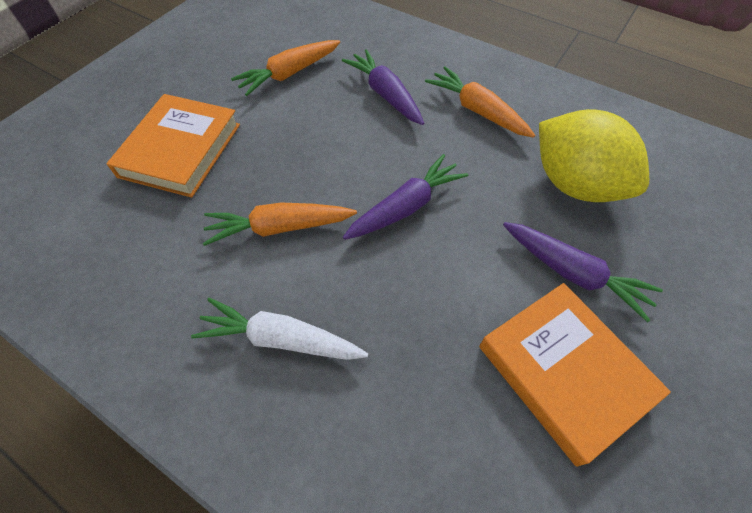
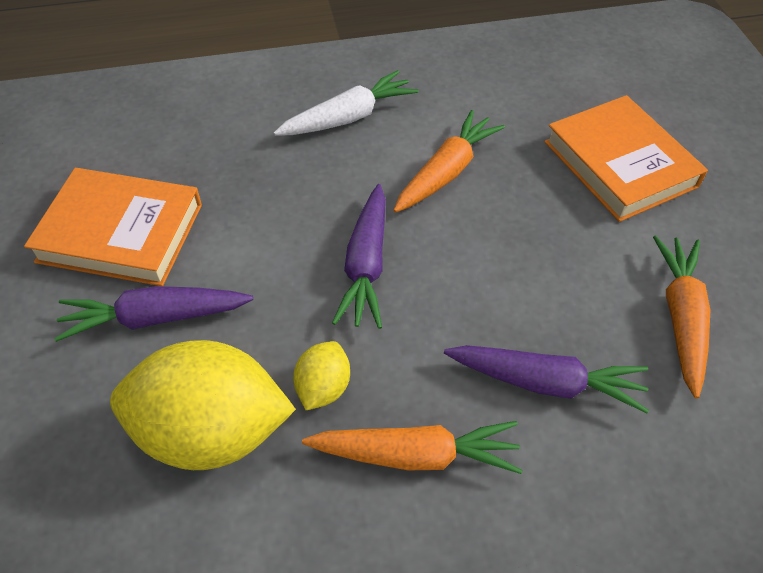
camera: 135 degrees right, 5 degrees down
none -> yellow lemon [293,341,350,410]

